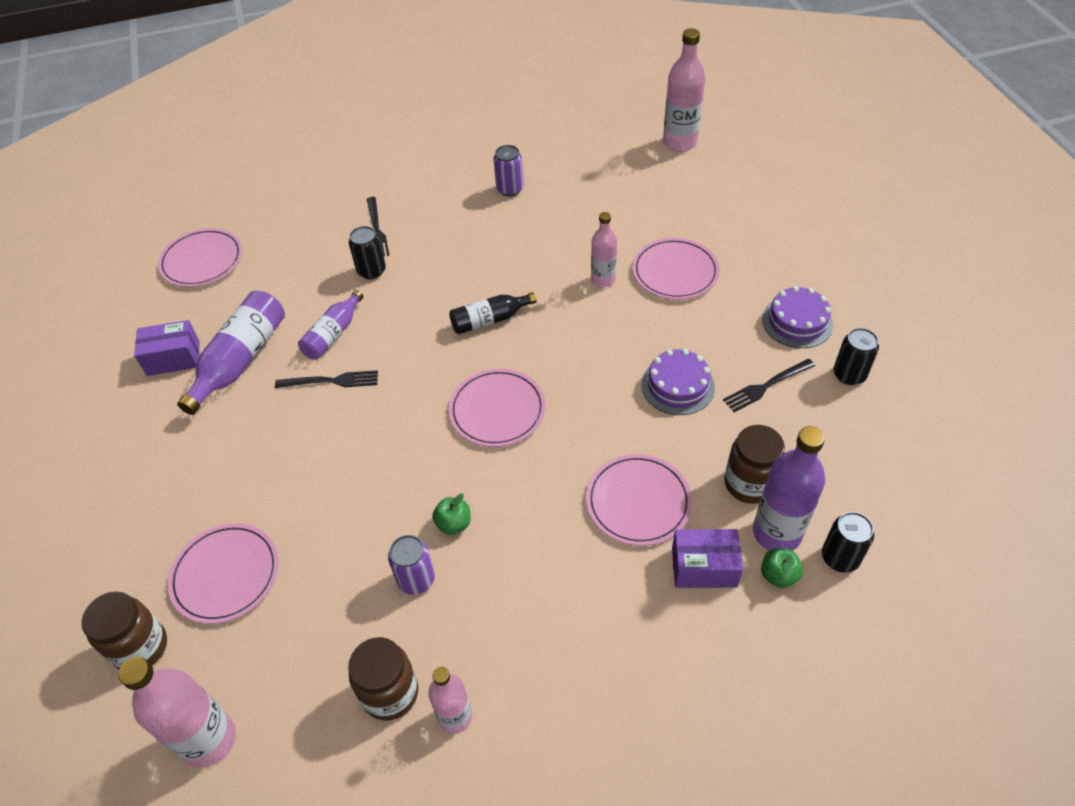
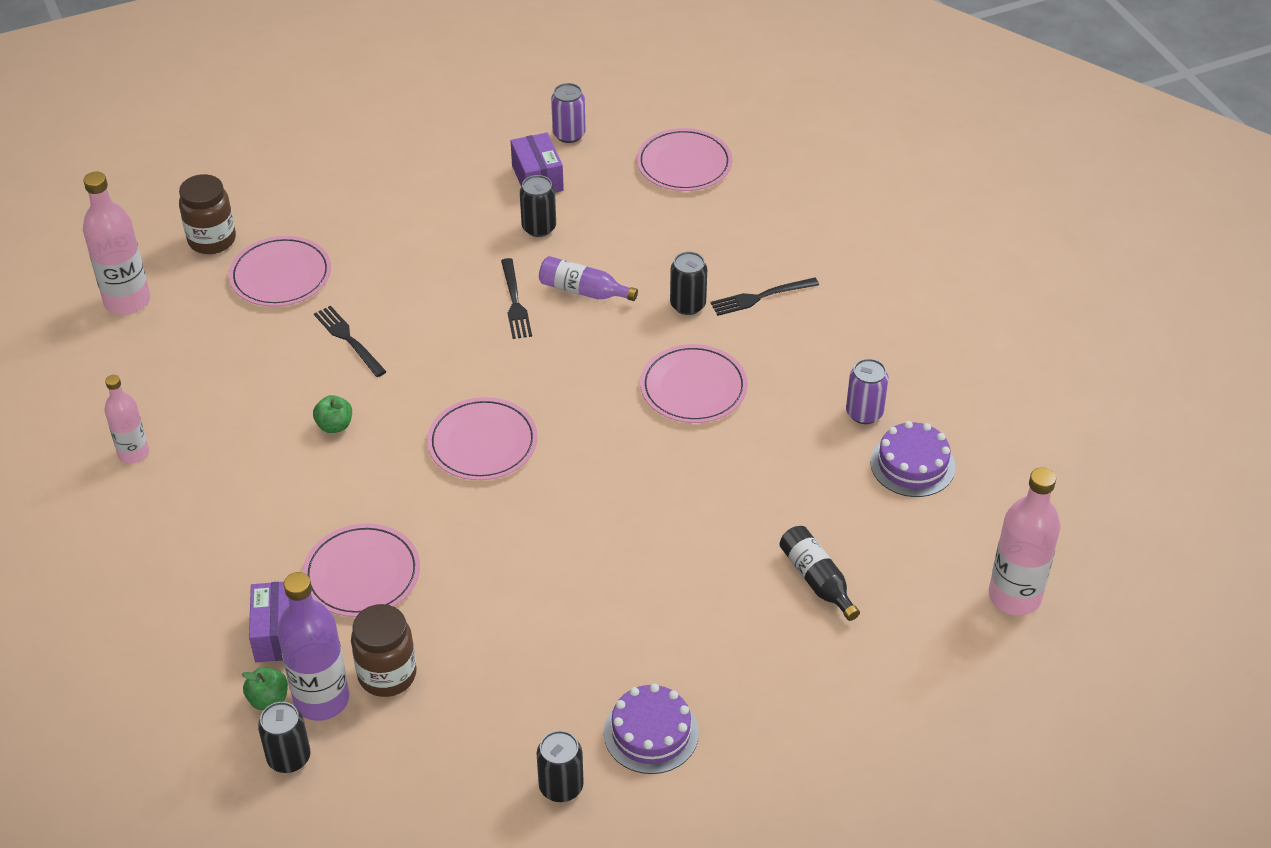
camera: 80 degrees right, 5 degrees down
purple bottle [177,291,285,415] -> black can [520,175,556,237]
brown jar [348,637,418,721] -> none
purple can [388,535,435,595] -> purple can moved to [551,83,586,143]
black bottle [449,292,537,334] -> black bottle moved to [780,526,860,621]
pink bottle [591,212,617,287] -> none
pink plate [632,238,720,300] -> pink plate moved to [640,344,748,423]
purple cake [641,349,715,415] -> purple cake moved to [870,421,956,497]
black fork [723,359,815,412] -> black fork moved to [314,306,387,377]

